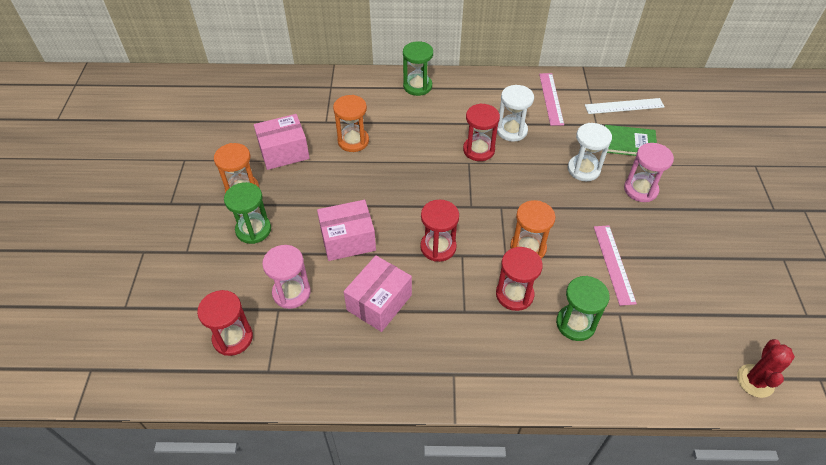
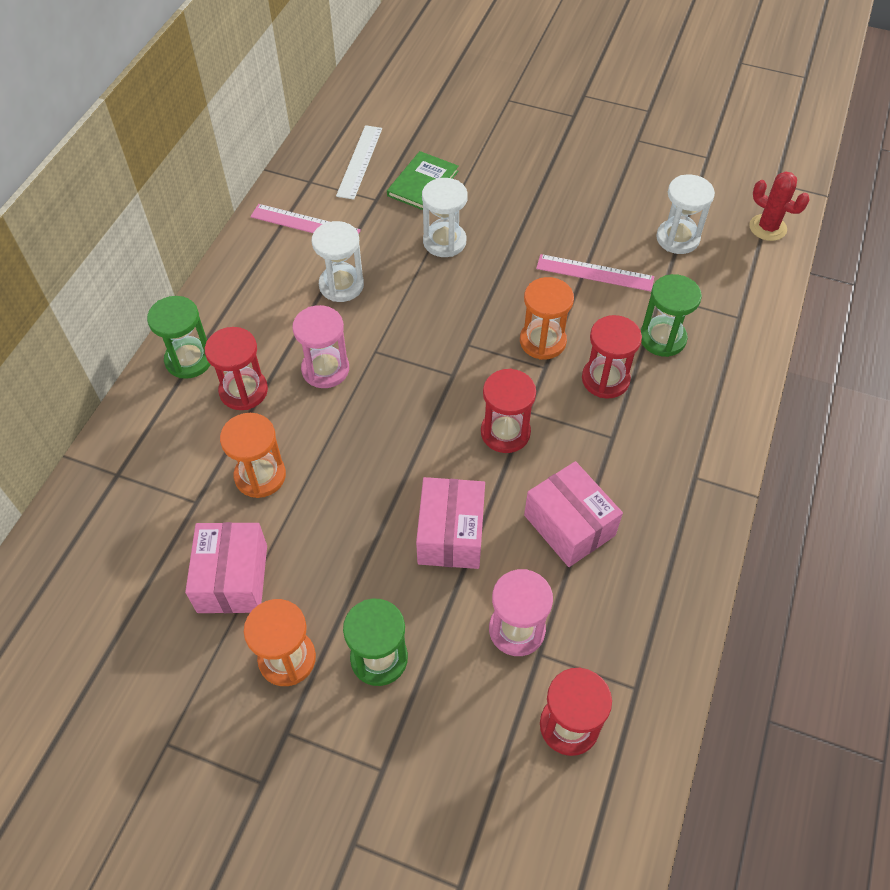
camera: 70 degrees left, 5 degrees up
red hourglass [463,103,500,161] -> red hourglass moved to [205,327,268,410]
pink hourglass [624,143,674,202] -> pink hourglass moved to [292,305,349,388]
none -> white hourglass [656,175,715,254]

